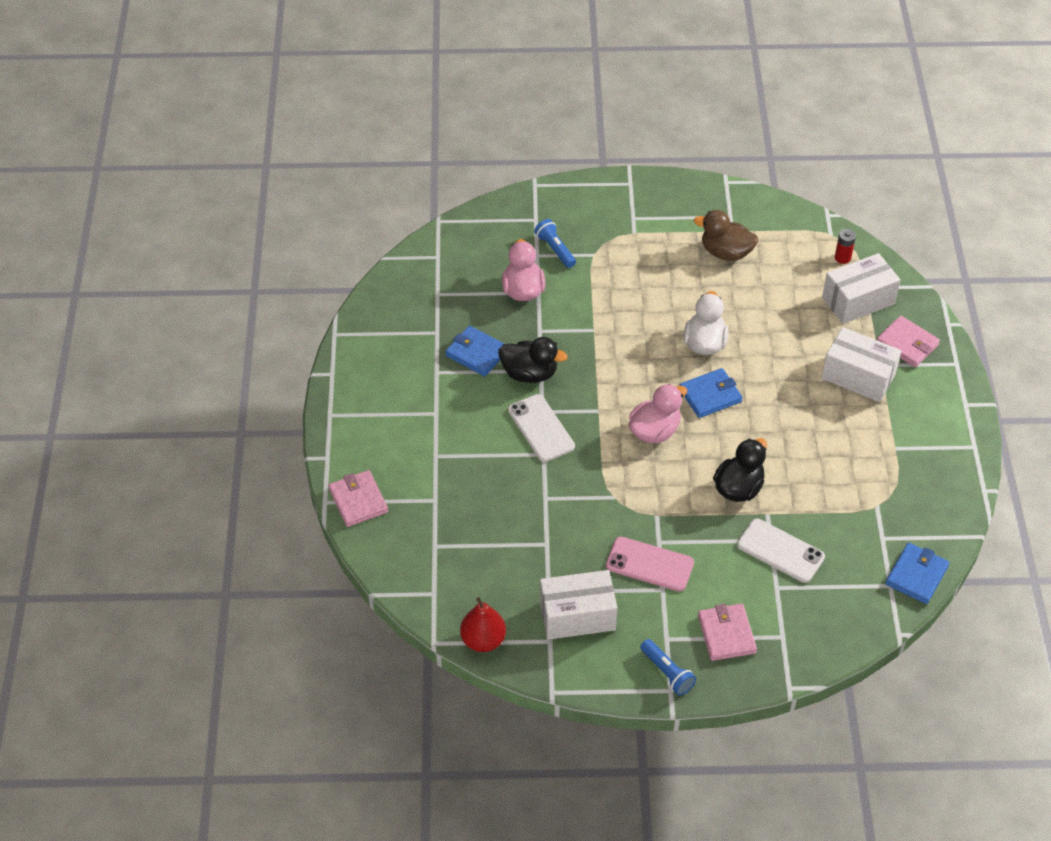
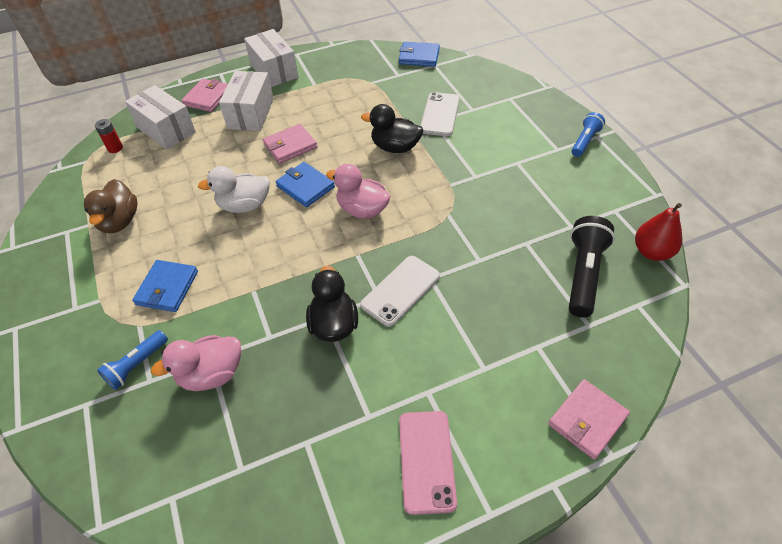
camera: 110 degrees left, 0 degrees up
blue wallet [445,326,504,377] -> blue wallet moved to [132,260,198,312]
white box [540,570,618,640] -> white box moved to [244,29,298,87]
pink phone [606,537,694,592] -> pink phone moved to [399,411,457,515]
pink wallet [698,604,757,661] -> pink wallet moved to [263,124,318,164]
none -> black flashlight [569,216,615,318]

